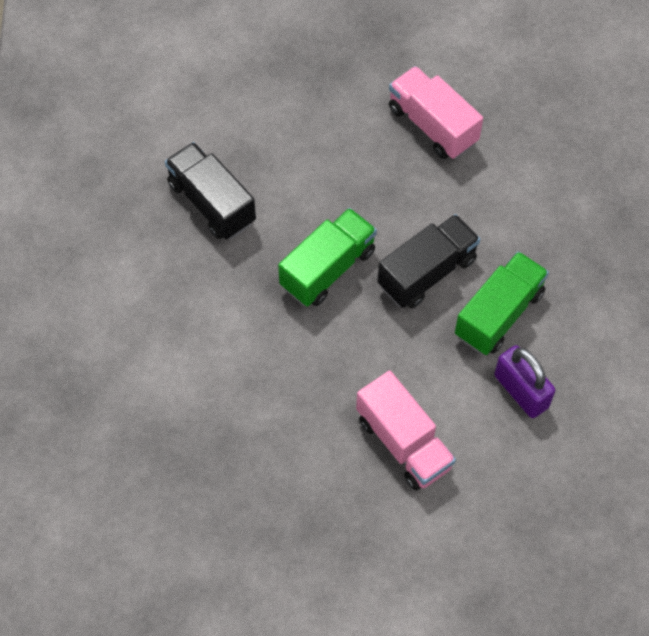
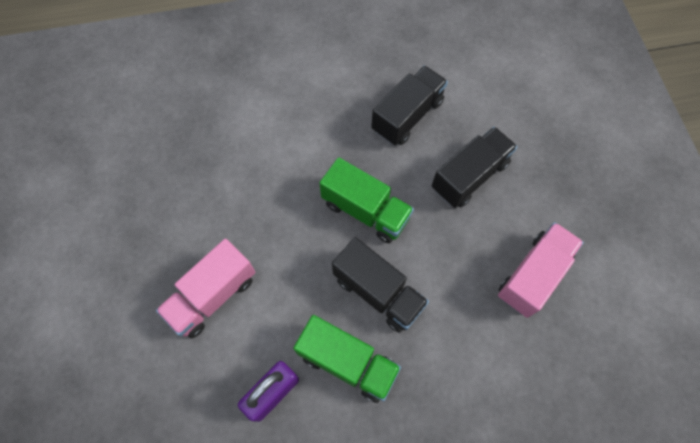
camera: 80 degrees right, 5 degrees up
none -> black truck [432,127,517,208]

